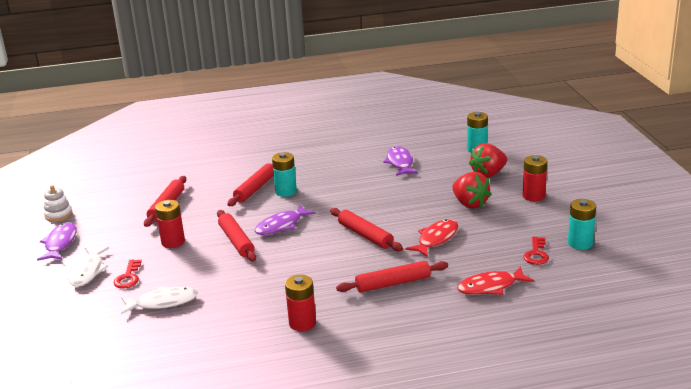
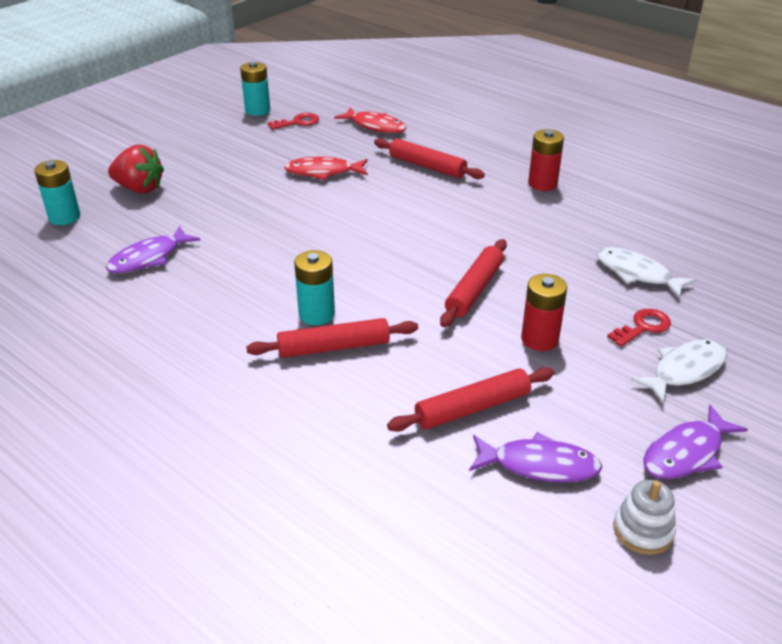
camera: 130 degrees left, 10 degrees up
purple fish [255,204,316,235] -> purple fish moved to [469,432,602,483]
red rolling pin [330,208,403,251] -> none
red strawberry [452,172,491,209] -> none
red battery [523,155,547,202] -> none

